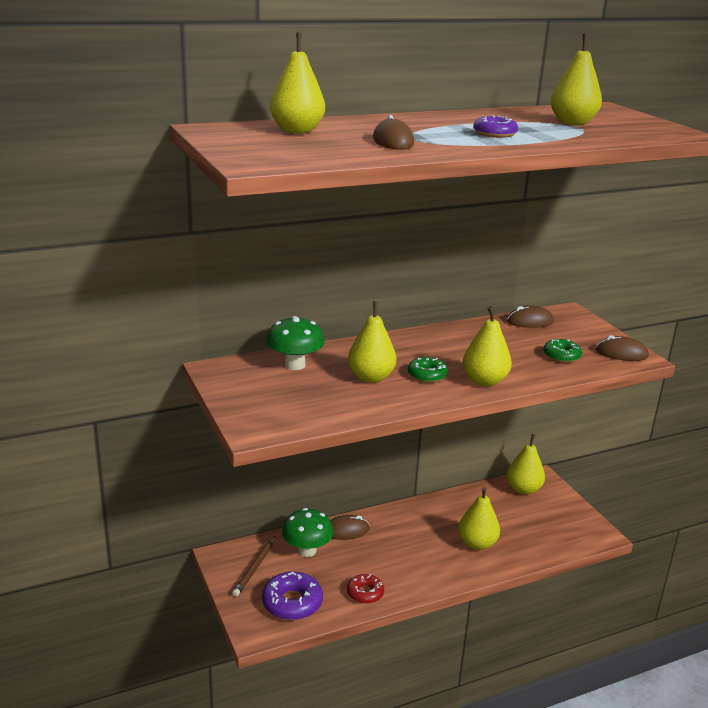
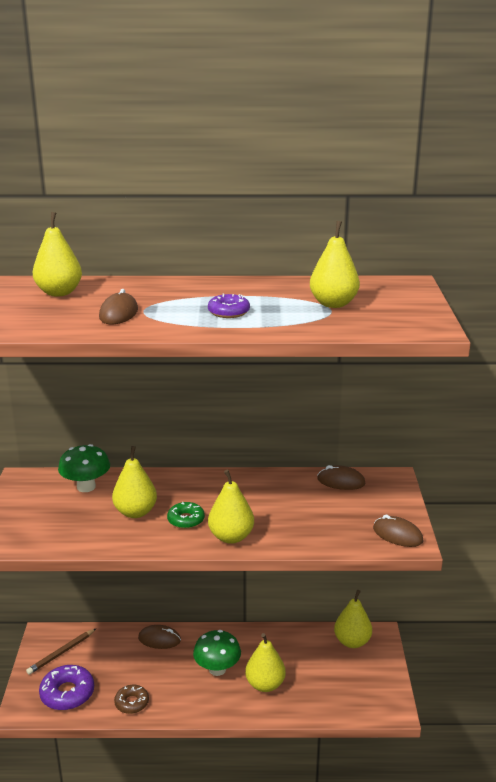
camera: 25 degrees right, 0 degrees up
green mushroom [282,508,333,557] -> green mushroom moved to [193,630,241,676]
red donut [347,574,384,604] -> brown donut [114,685,149,714]
green donut [544,339,582,362] -> none

